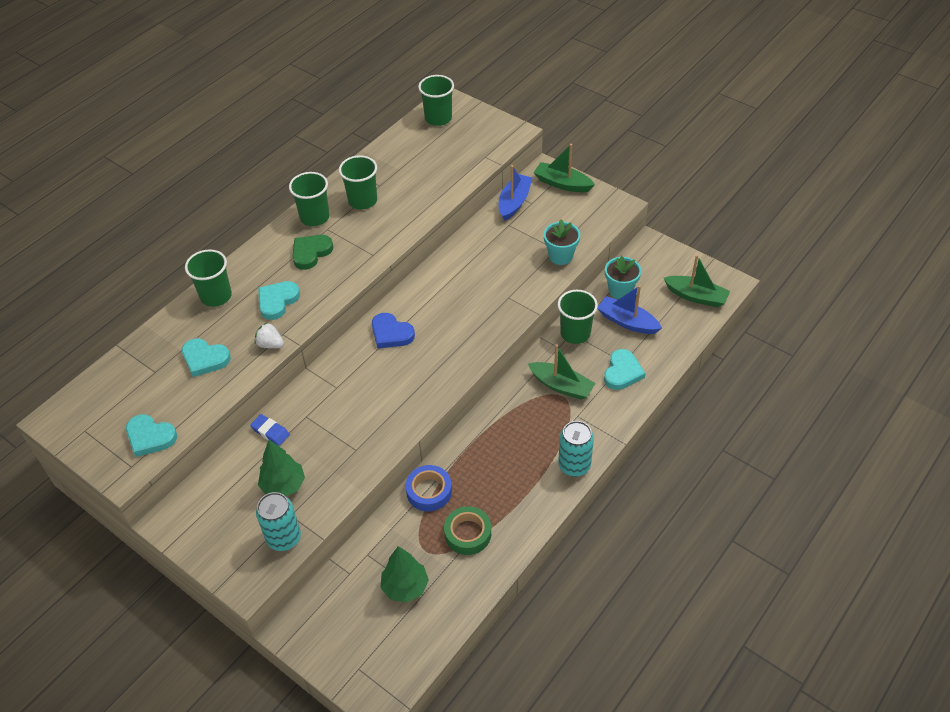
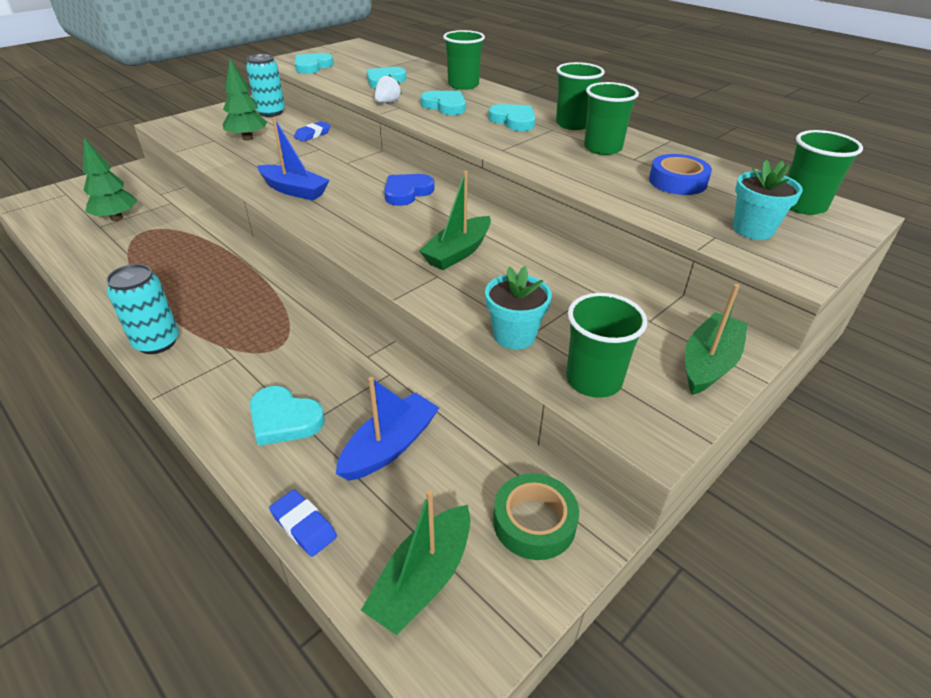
camera: 95 degrees right, 10 degrees down
turquoise can [256,492,301,551] -> turquoise can moved to [246,54,285,117]
green heart [292,235,333,270] -> turquoise heart [488,104,535,131]
blue tape [405,465,452,511] -> blue tape moved to [649,154,712,195]
green tape [444,506,491,555] -> green tape moved to [493,473,579,560]
blue boat [499,165,532,221] -> blue boat moved to [257,117,330,201]
green boat [528,344,596,400] -> green boat moved to [419,171,491,270]
green cup [558,290,598,344] -> green cup moved to [566,293,647,398]
turquoise flower pot [605,256,641,299] -> turquoise flower pot moved to [733,160,803,240]
none -> blue eraser [269,489,337,557]

